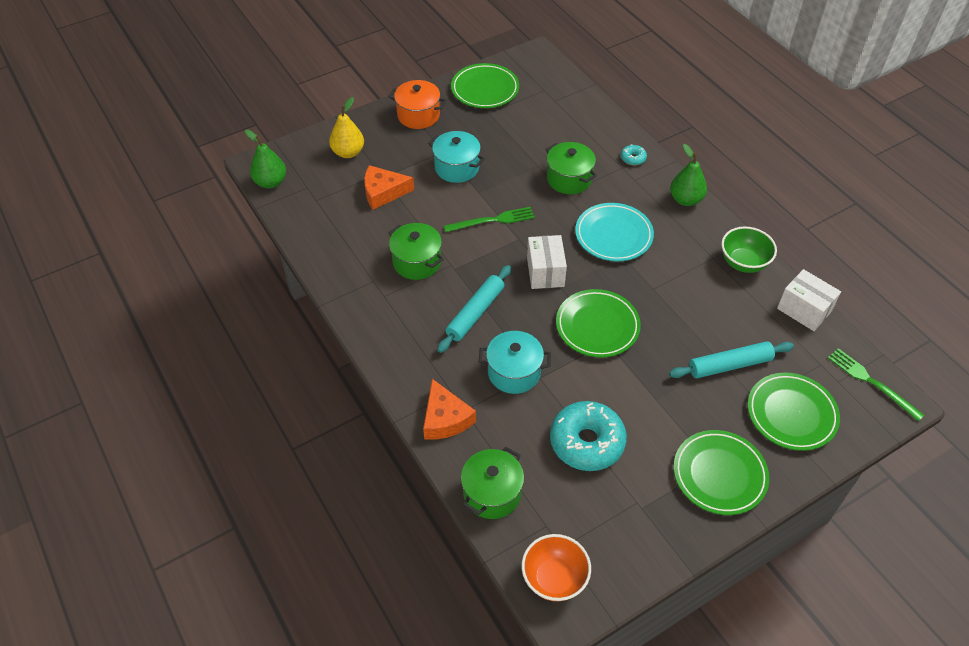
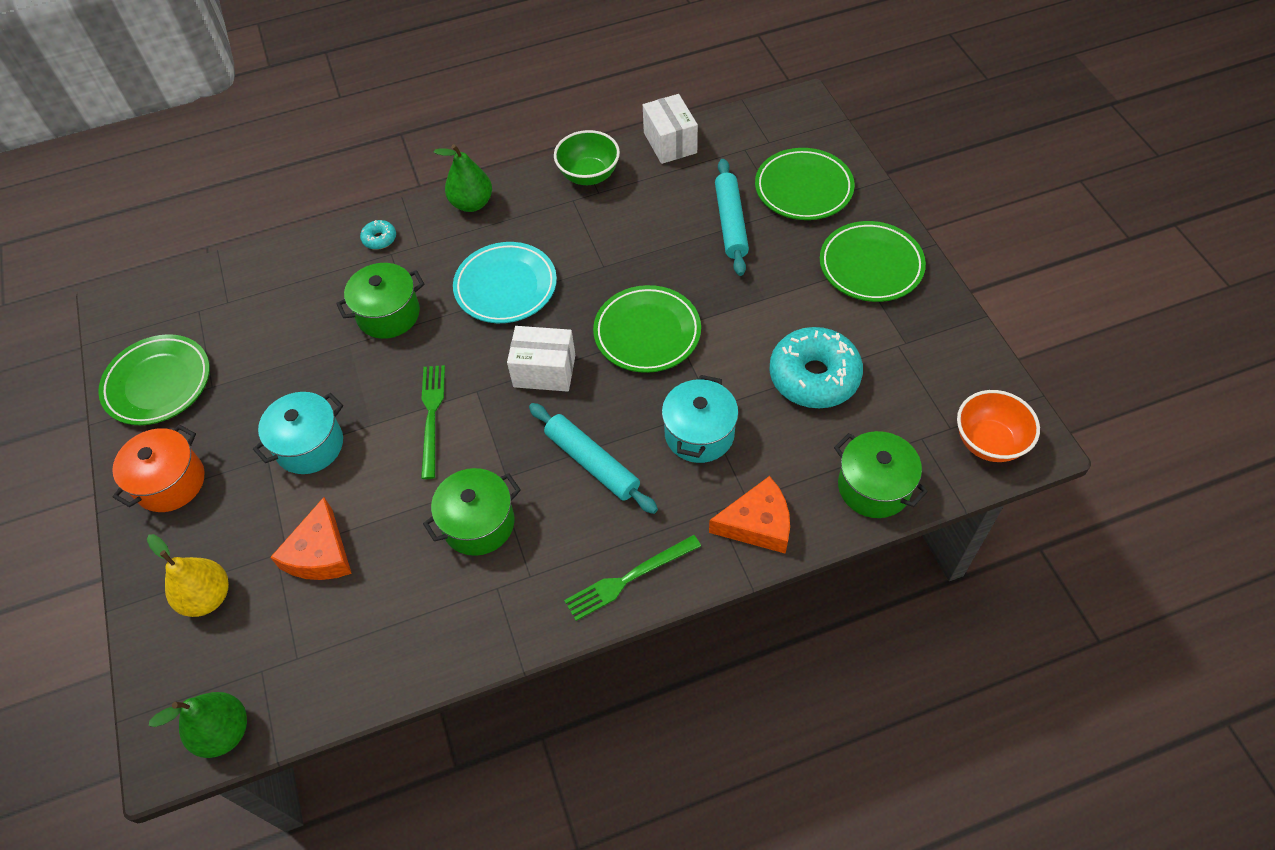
camera: 75 degrees left, 5 degrees up
white box [777,269,841,331] -> white box turned 75 degrees counterclockwise [643,94,698,164]
green fork [828,348,924,421] -> green fork moved to [564,535,701,621]

